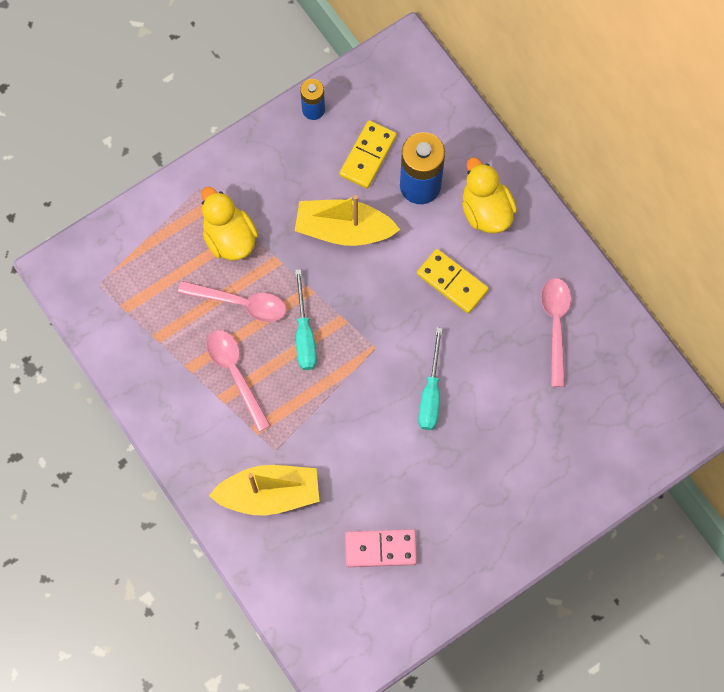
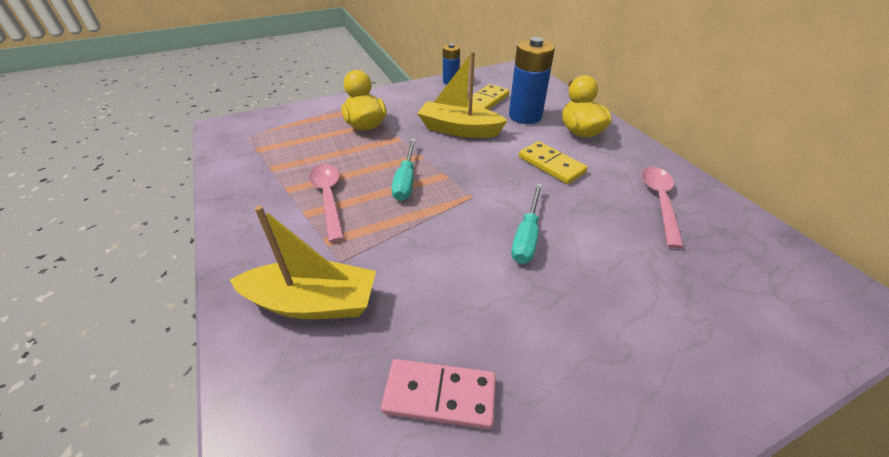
camera: 10 degrees right, 30 degrees down
pink spoon [178,281,286,322] -> none

